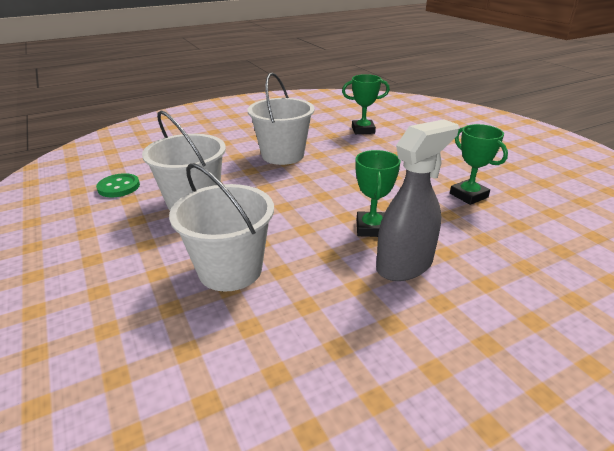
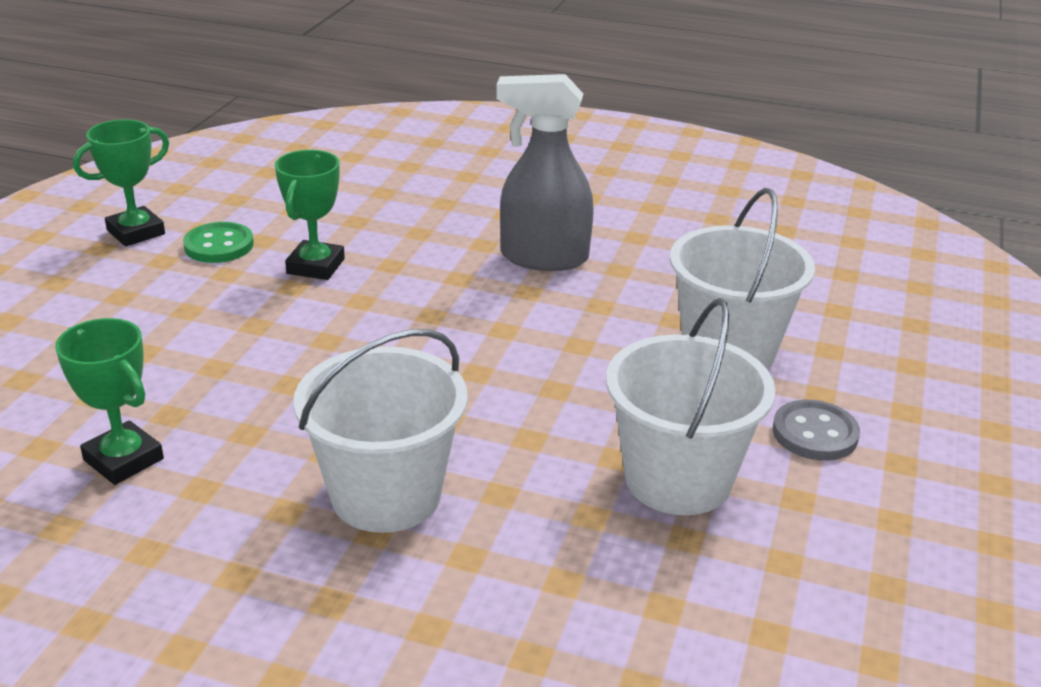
camera: 135 degrees left, 0 degrees up
green button [96,173,140,197] -> green button moved to [183,222,254,263]
green trophy [355,150,401,237] -> green trophy moved to [73,119,169,247]
none -> grey button [773,400,860,461]

